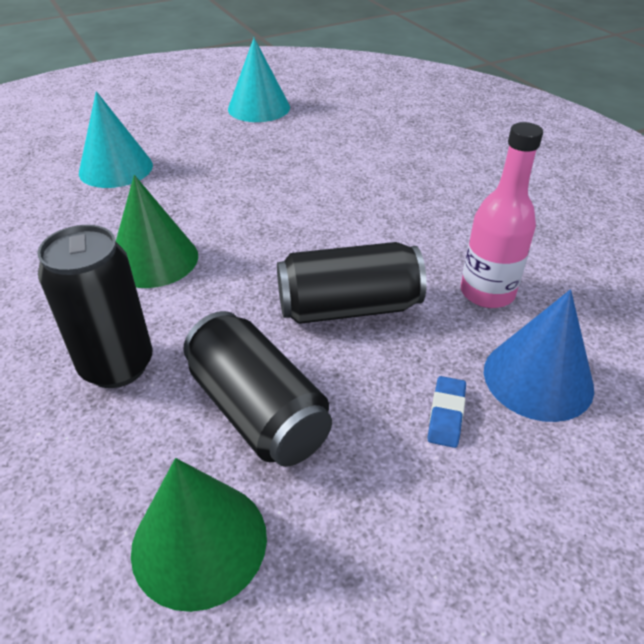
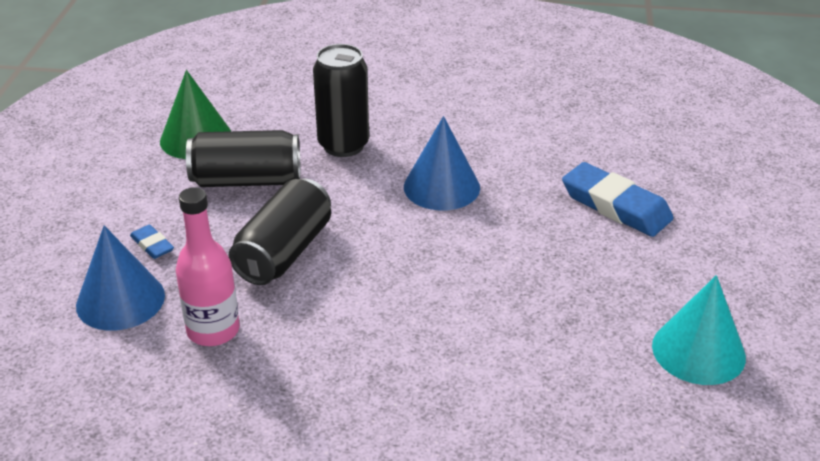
camera: 125 degrees right, 5 degrees down
turquoise cone [79,91,153,188] -> blue eraser [562,162,673,237]
green cone [116,175,198,288] -> blue cone [404,116,480,210]

